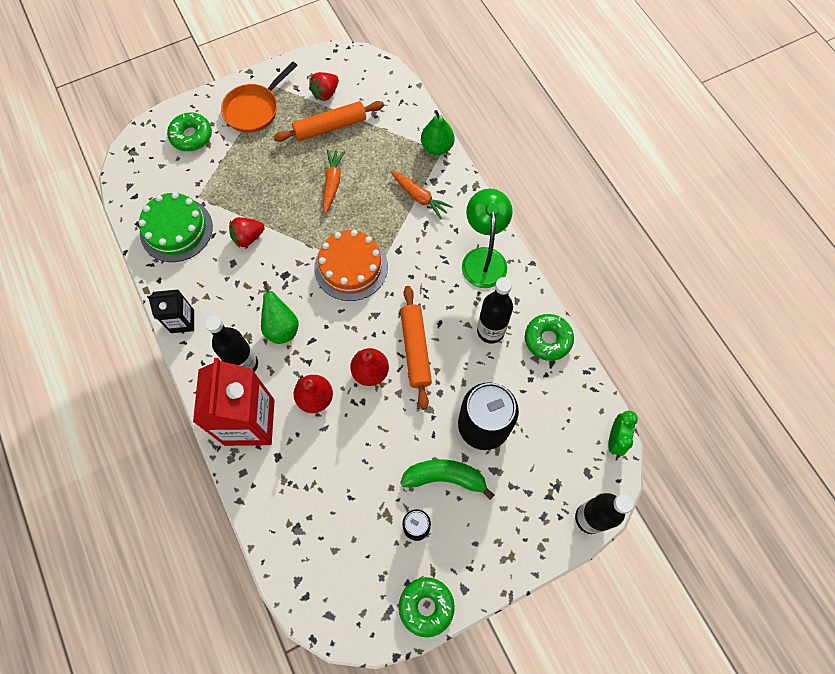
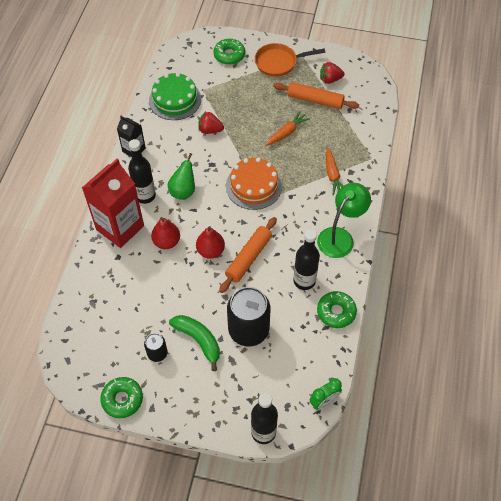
camera: 40 degrees right, 10 degrees down
green pear [421,110,454,155] -> none

